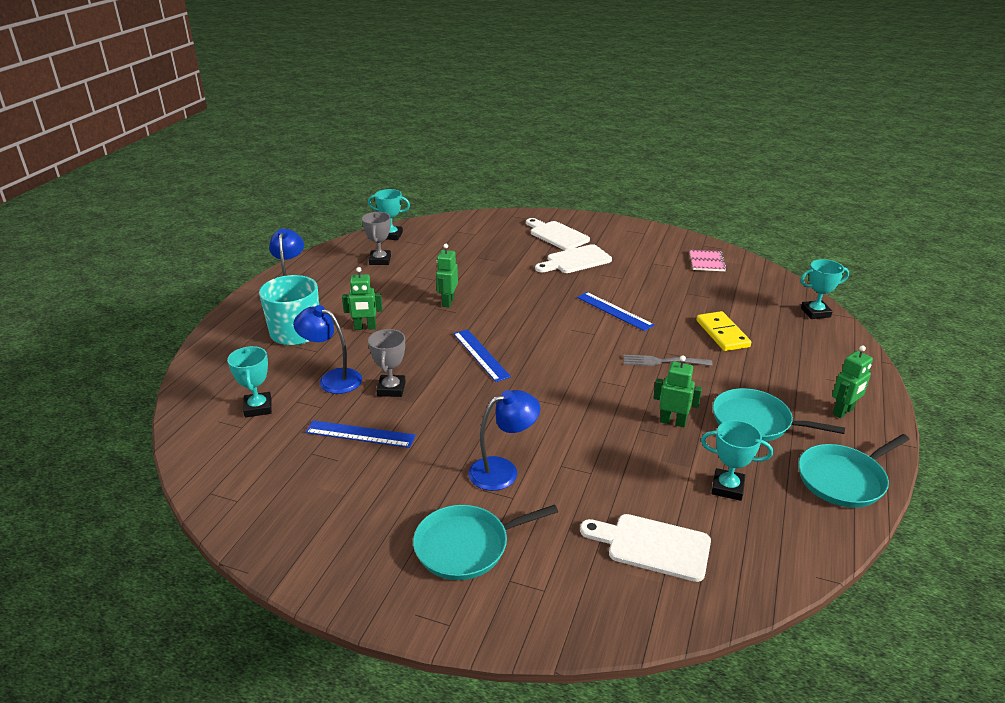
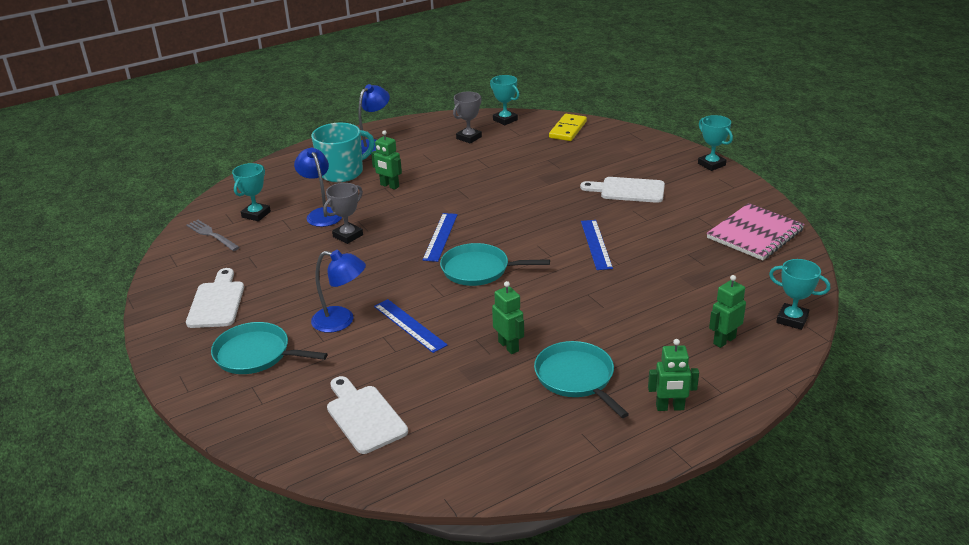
camera: 40 degrees right, 0 degrees up
blue ruler [305,420,416,448] -> blue ruler moved to [374,299,448,353]
green robot [436,244,458,307] -> green robot moved to [709,275,746,348]
white cutting board [526,218,590,250] -> white cutting board moved to [186,268,244,328]
grey fork [623,355,713,366] -> grey fork moved to [186,220,240,251]
pink notebook [689,250,727,271] -> pink notebook [707,203,805,260], size x1.77
yellow domino [696,311,751,351] -> yellow domino moved to [549,114,587,141]
turquoise trophy [701,420,773,501] -> turquoise trophy moved to [698,115,733,171]
turquoise pan [798,434,910,508] -> turquoise pan moved to [440,243,550,286]

